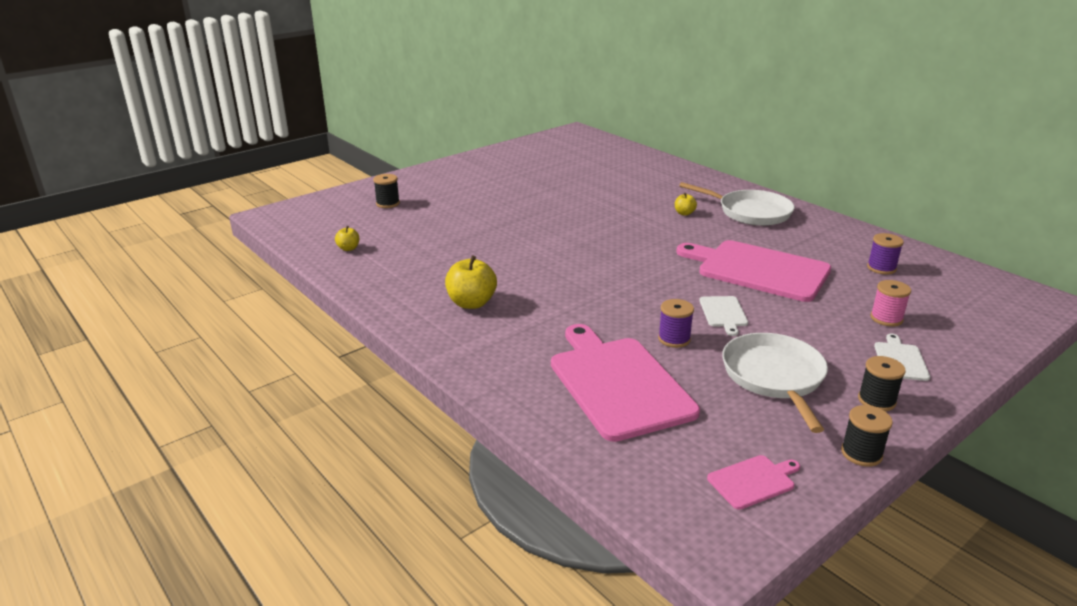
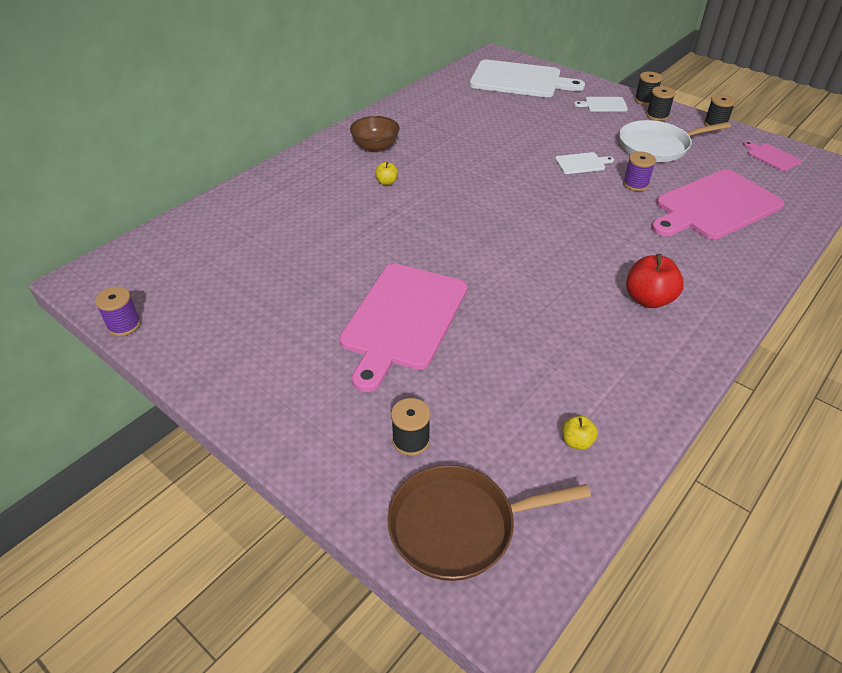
camera: 100 degrees left, 15 degrees up
yellow apple [445,255,497,309] -> red apple [626,254,684,308]
pink cutting board [676,240,831,302] -> pink cutting board moved to [339,264,467,392]
white pan [679,182,794,226] -> brown bowl [350,116,400,152]
purple spool [867,233,904,275] -> purple spool moved to [95,286,141,336]
pink spool [870,280,911,327] -> none
none -> brown pan [387,465,591,581]
none -> white cutting board [470,60,585,97]
none -> black spool [634,72,662,105]

